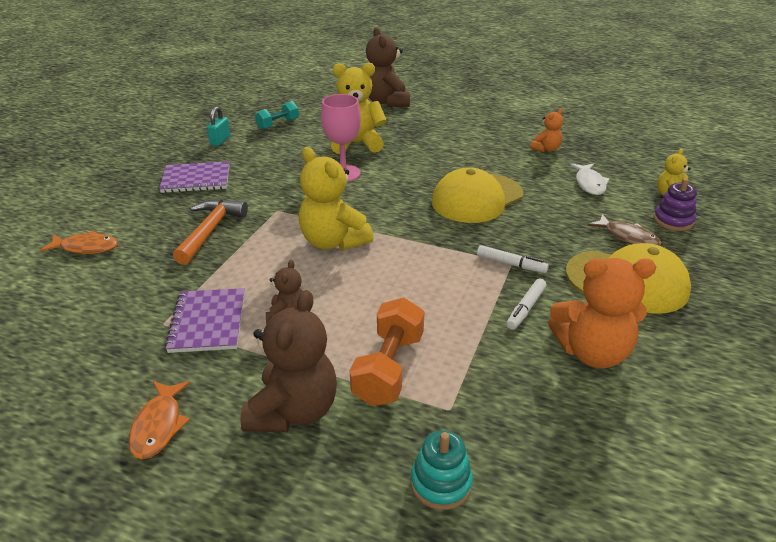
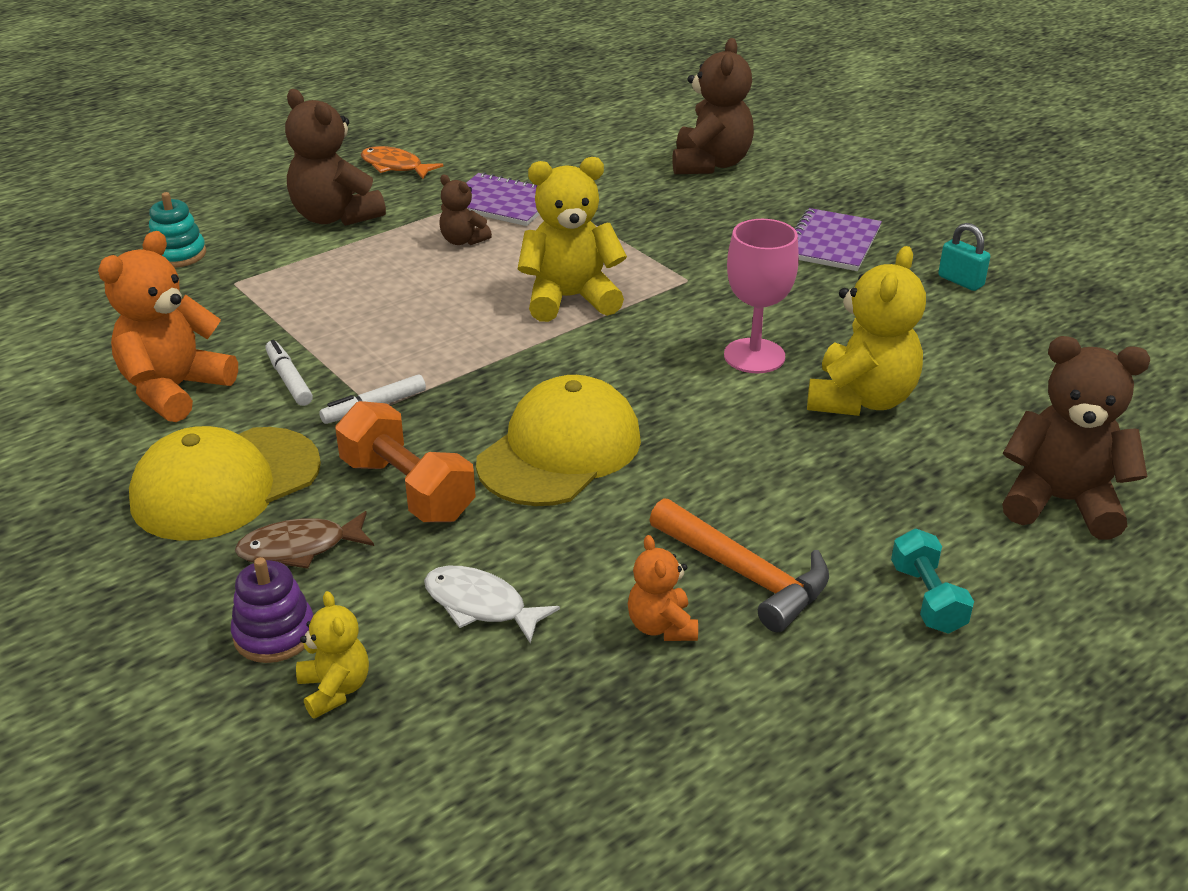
camera: 120 degrees right, 0 degrees up
orange fish [40,231,118,254] -> brown teddy bear [672,38,754,174]
orange hammer [173,199,248,265] -> orange hammer moved to [649,498,829,632]
turquoise dumbbell [255,101,299,130] -> turquoise dumbbell moved to [891,529,974,634]
orange dumbbell [350,298,424,406] -> orange dumbbell moved to [335,401,476,522]
yellow cap [432,167,523,223] -> yellow cap turned 45 degrees clockwise [476,375,641,506]

